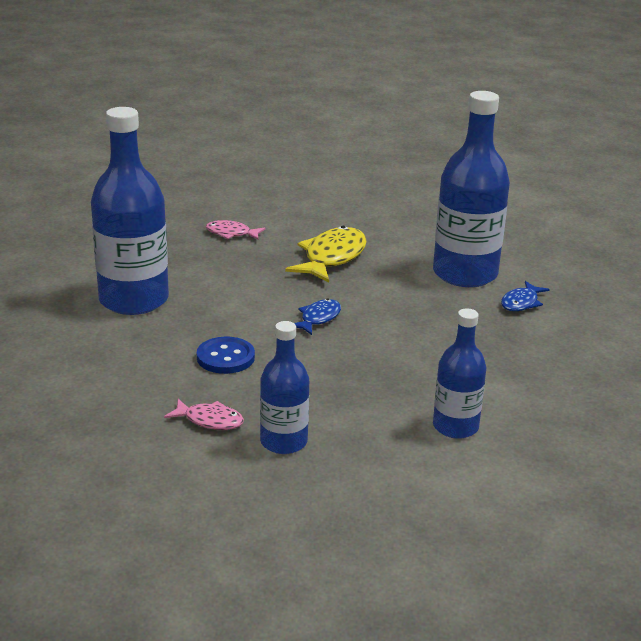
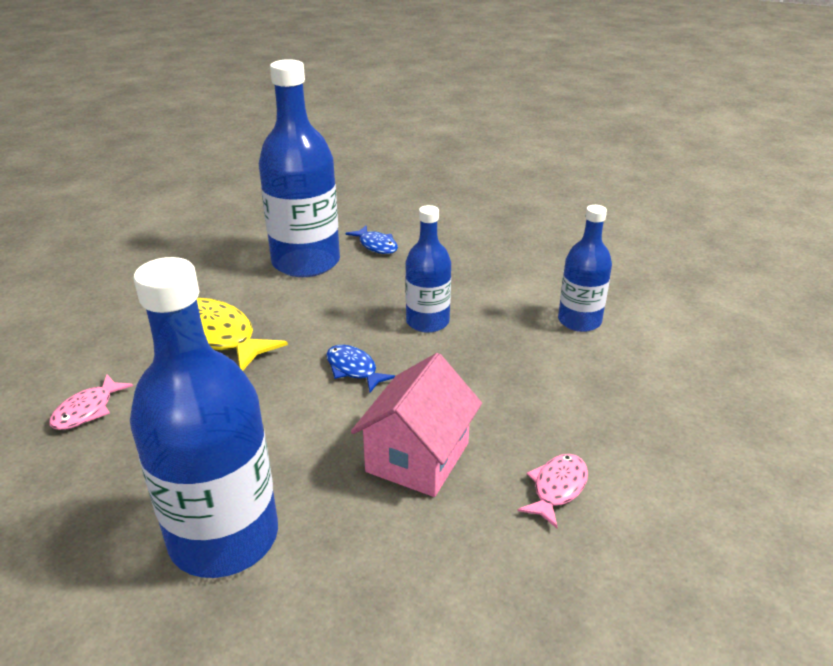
camera: 75 degrees left, 5 degrees up
blue button [197,337,255,374] -> pink house [351,353,482,497]
blue bottle [260,321,309,454] -> blue bottle moved to [405,205,451,333]

